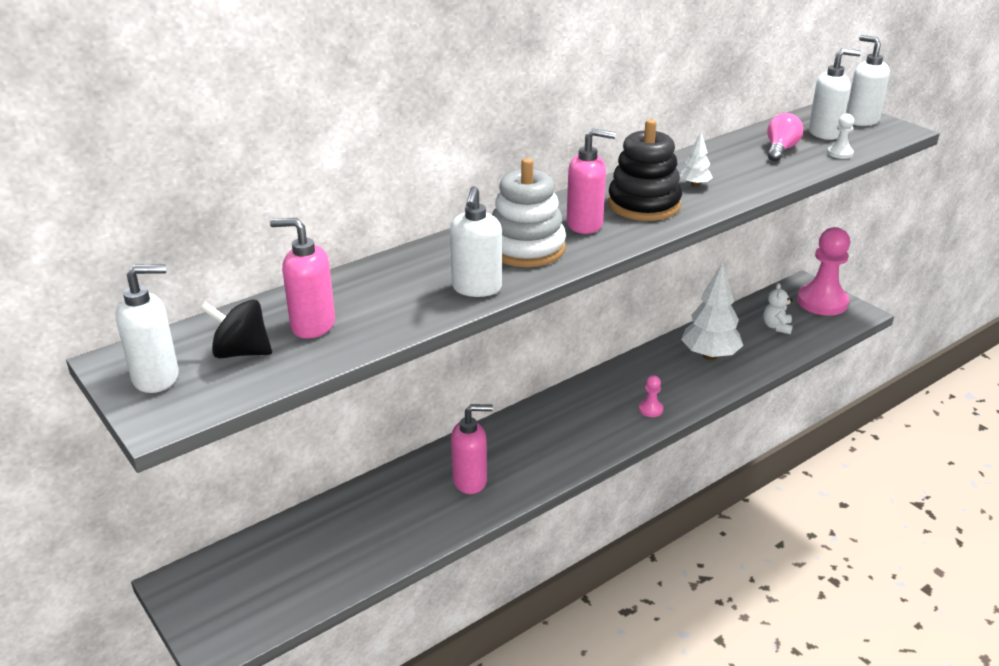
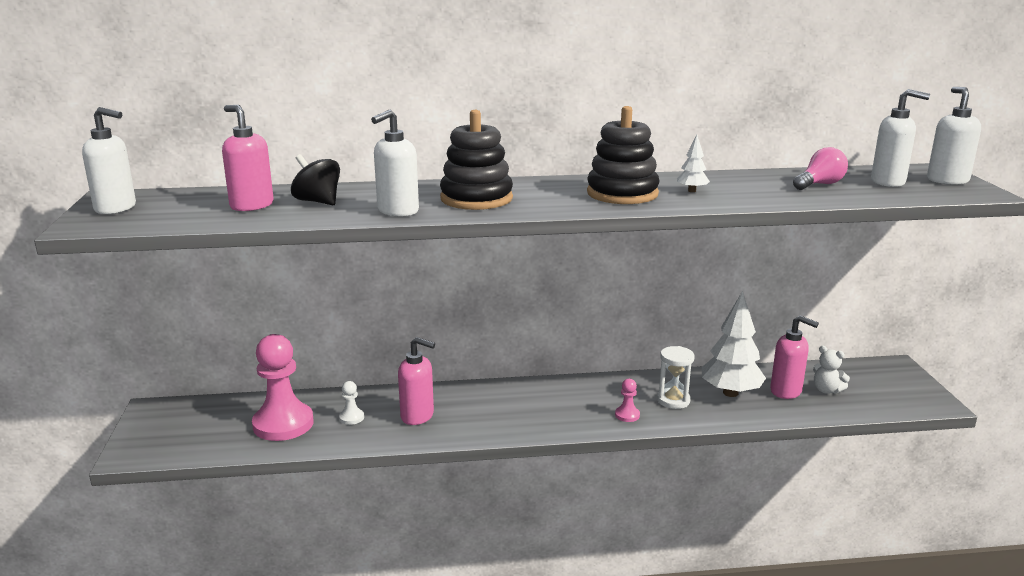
camera: 30 degrees right, 10 degrees down
black spinning top [200,299,272,358] -> black spinning top moved to [291,154,340,205]
white stacking toy [492,158,566,267] -> black stacking toy [440,110,513,210]
pink soap dispenser [567,128,616,234] -> pink soap dispenser moved to [770,315,819,399]
white teddy bear [763,283,793,334] -> white teddy bear turned 90 degrees counterclockwise [813,346,850,394]
pink pawn [797,227,850,316] -> pink pawn moved to [252,334,314,441]
white pawn [827,114,854,159] -> white pawn moved to [339,381,364,425]
none -> white hourglass [657,346,695,409]

